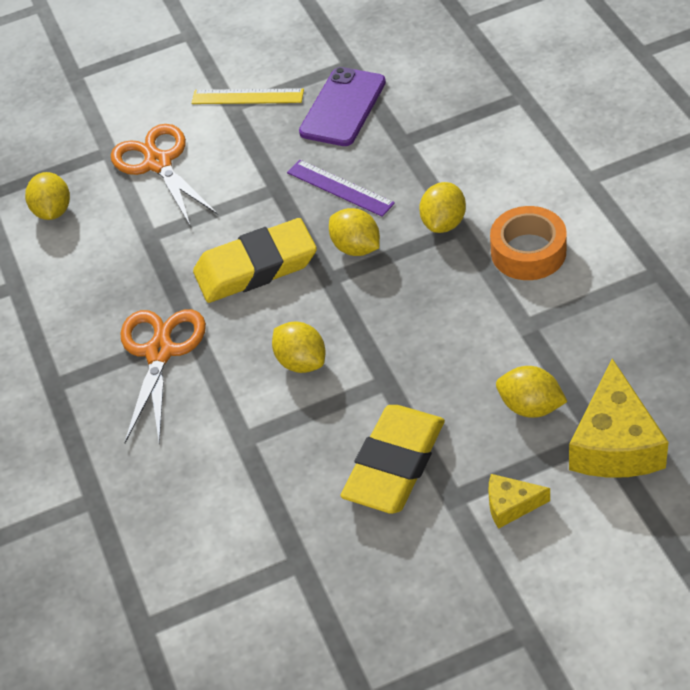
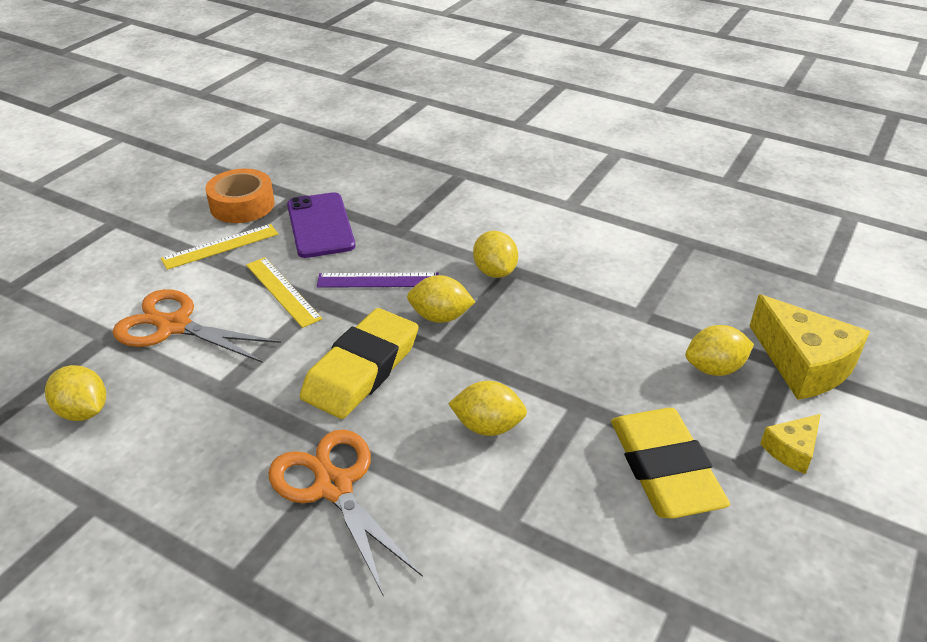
camera: 45 degrees left, 10 degrees down
orange tape [490,206,567,280] -> orange tape moved to [205,169,275,223]
none -> yellow ruler [246,257,322,328]

